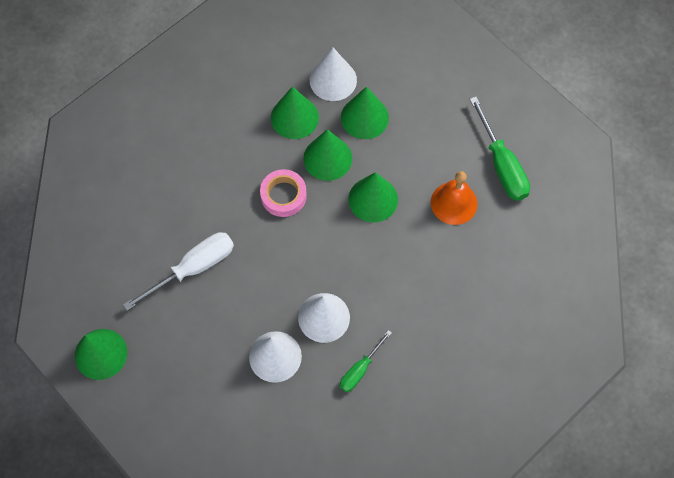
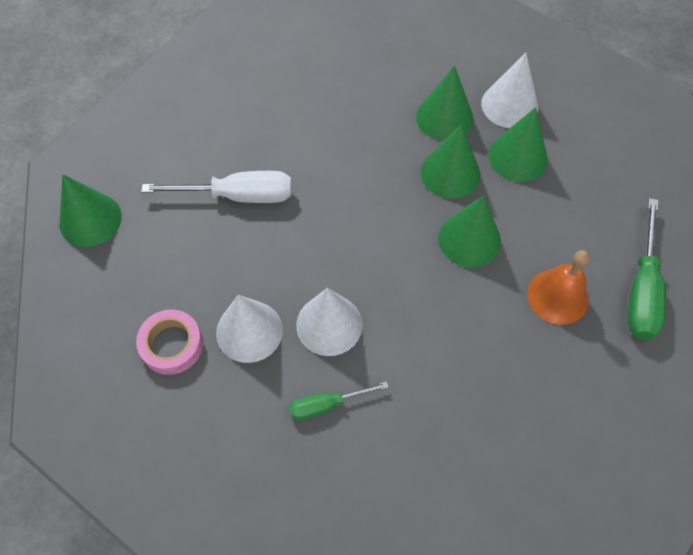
camera: 35 degrees right, 5 degrees down
pink tape [260,169,307,217] -> pink tape moved to [136,309,203,375]

